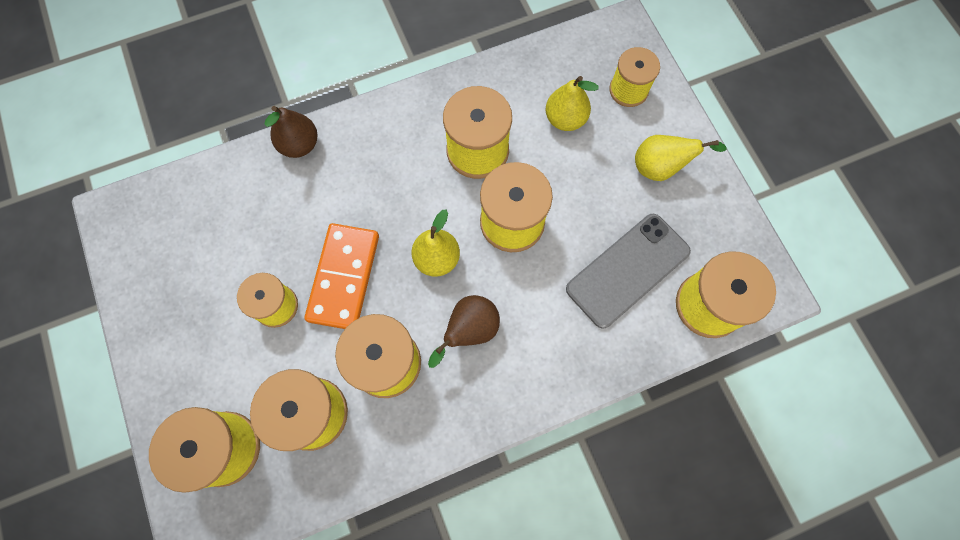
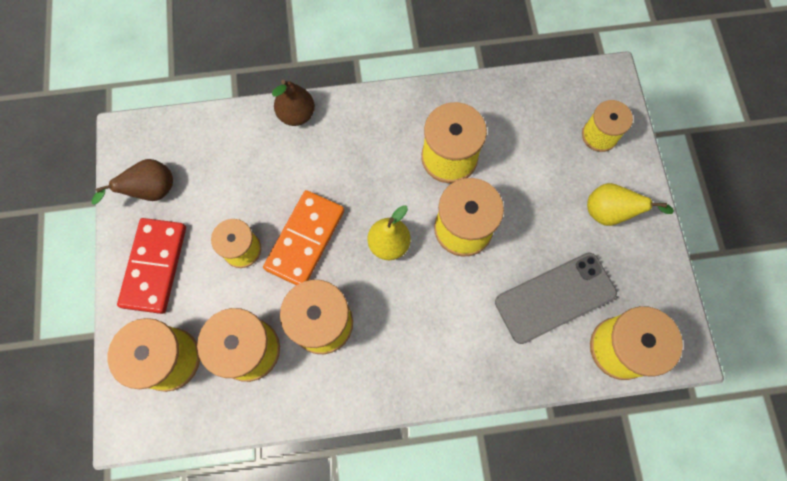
camera: 15 degrees right, 0 degrees up
brown pear [428,295,500,368] -> brown pear moved to [92,159,173,205]
yellow pear [545,76,599,131] -> none
none -> red domino [117,218,186,314]

